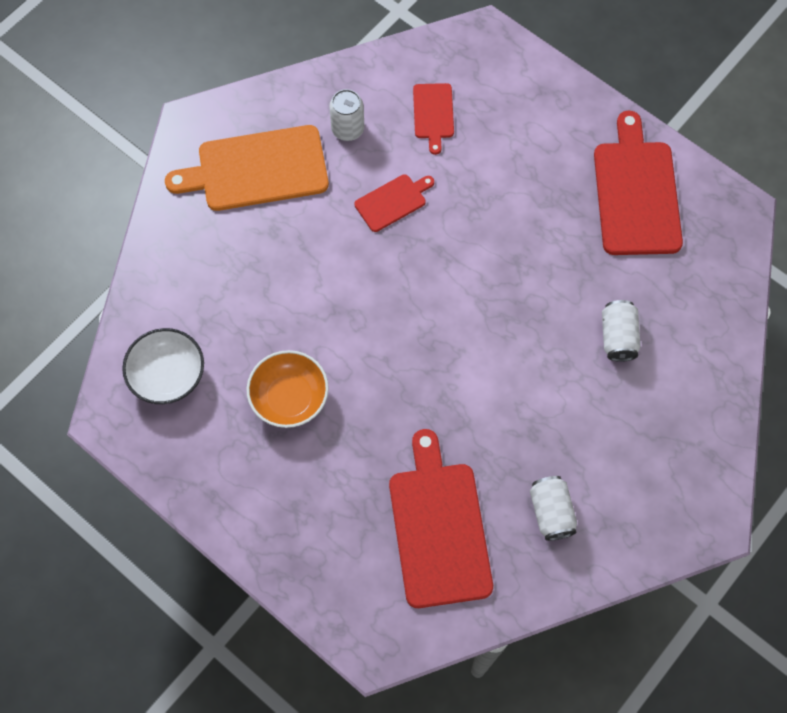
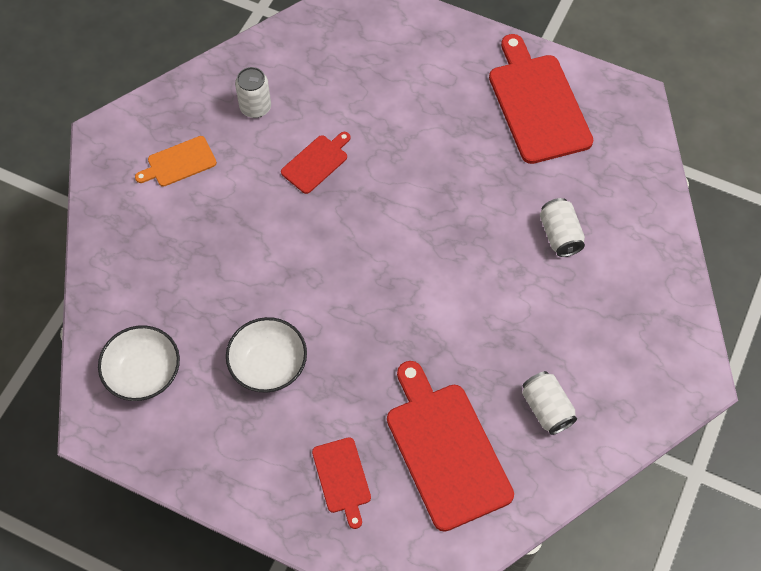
camera: 15 degrees left, 5 degrees down
orange cutting board [165,125,329,211] -> orange cutting board [135,136,217,187], size x0.51
orange bowl [246,350,329,428] -> white bowl [226,317,307,393]
red cutting board [413,83,454,155] -> red cutting board moved to [312,437,371,529]

